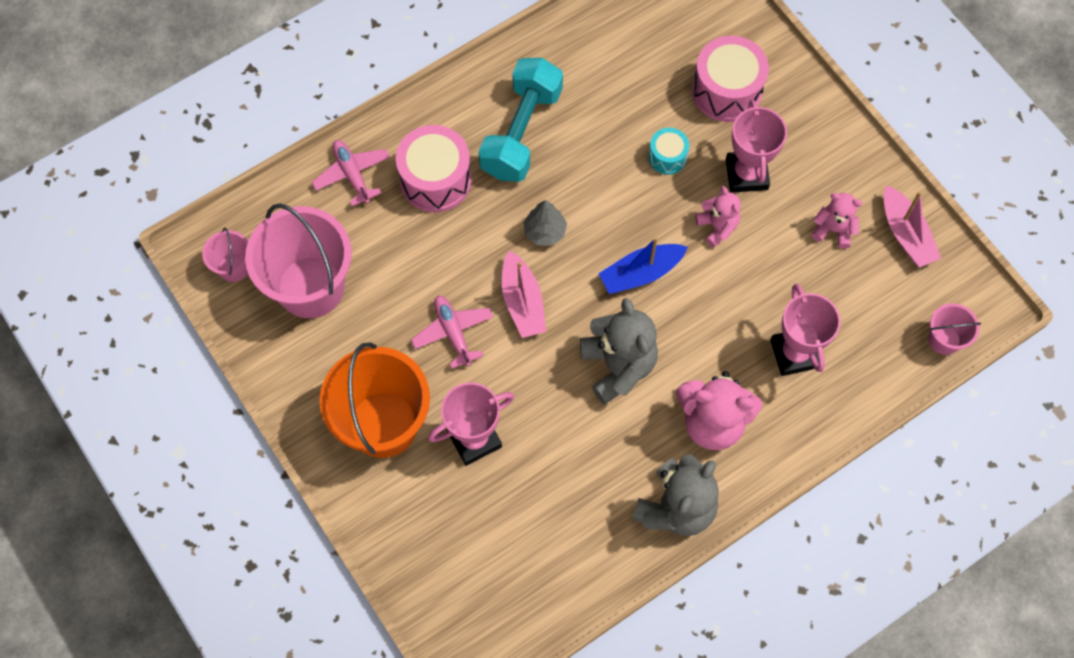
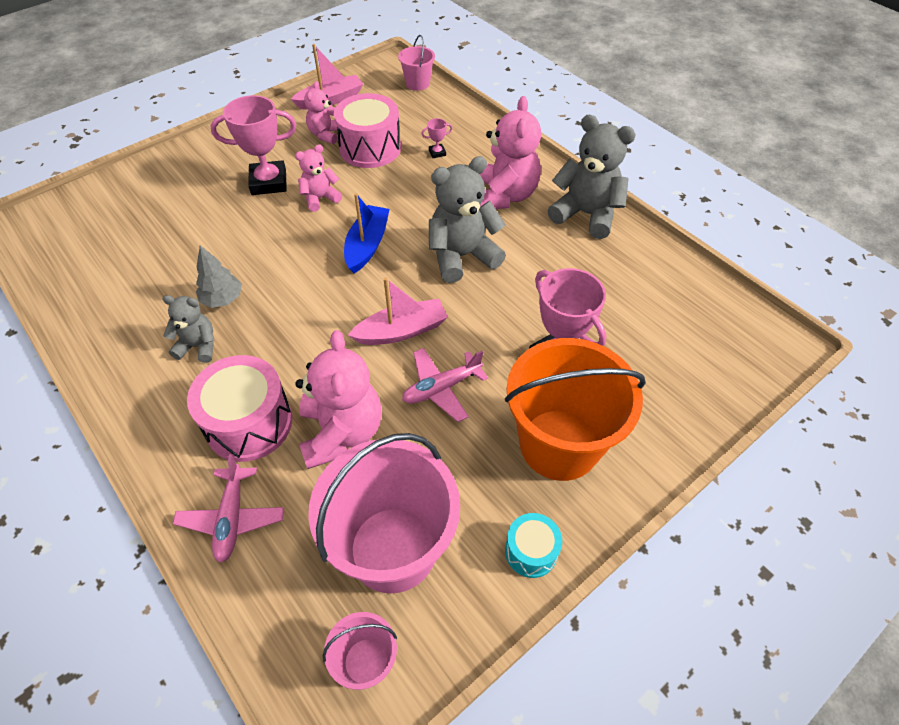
camera: 95 degrees left, 15 degrees down
pink plane [312,140,390,206] -> pink plane turned 60 degrees counterclockwise [173,454,284,563]
turquoise dumbbell [478,58,563,182] -> grey teddy bear [163,295,214,363]
grey tree [523,200,567,246] -> grey tree moved to [196,245,242,308]
blue boat [598,237,688,294] -> blue boat turned 135 degrees counterclockwise [344,193,390,273]
turquoise drum [648,128,689,175] -> turquoise drum moved to [505,513,562,578]
pink drum [692,36,769,122] -> pink drum moved to [334,93,401,168]
pink trophy [770,284,841,376] -> pink trophy [421,118,453,158], size x0.42
none -> pink teddy bear [295,330,382,469]

